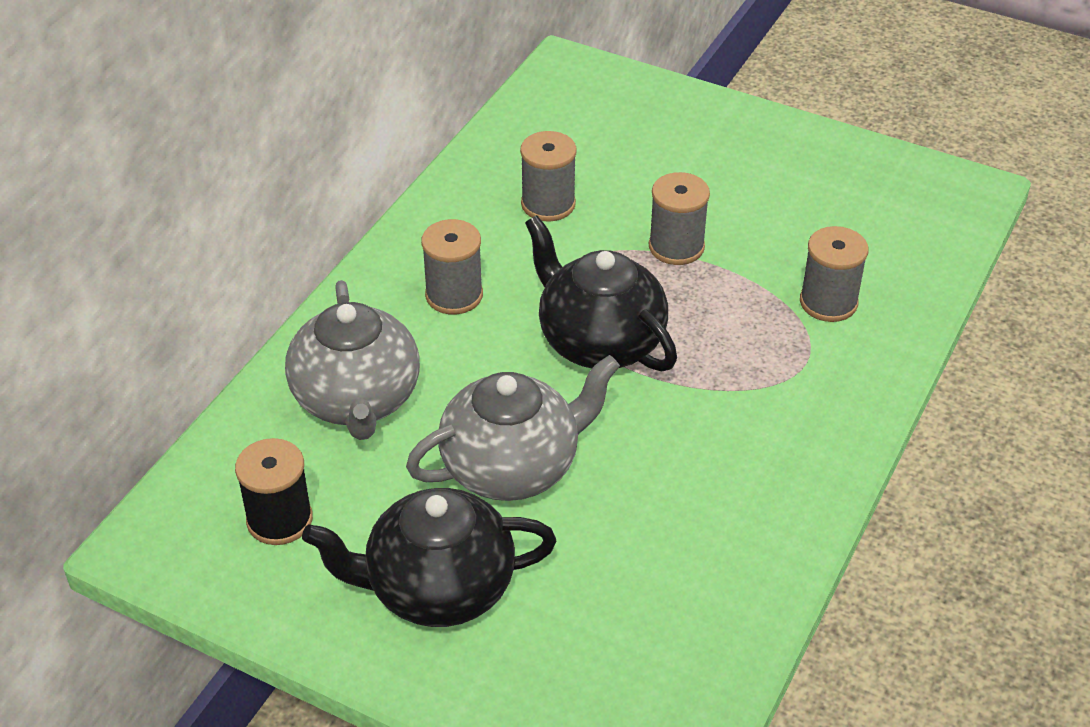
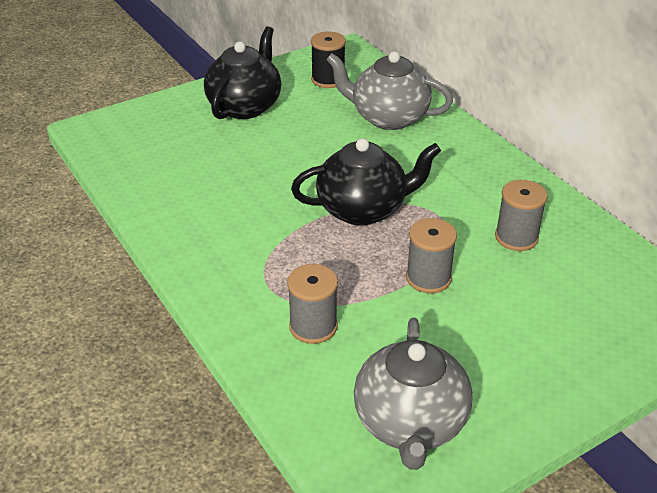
camera: 120 degrees right, 5 degrees down
grey teapot [406,355,620,501] -> grey teapot moved to [354,318,473,470]
grey spool [421,219,483,315] -> none

